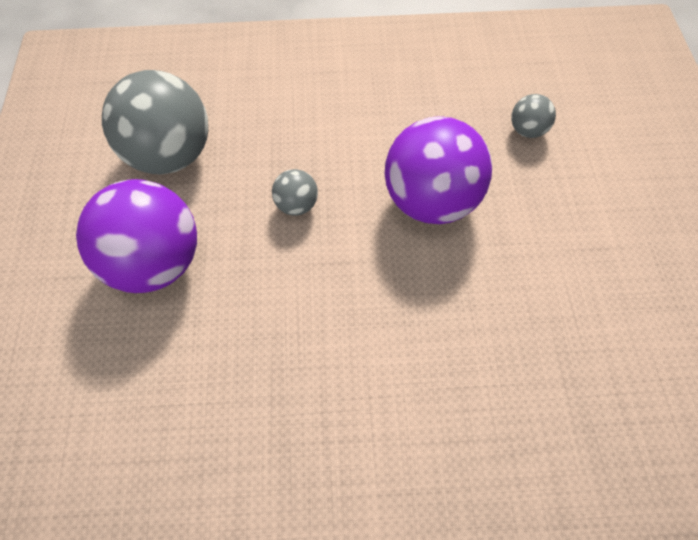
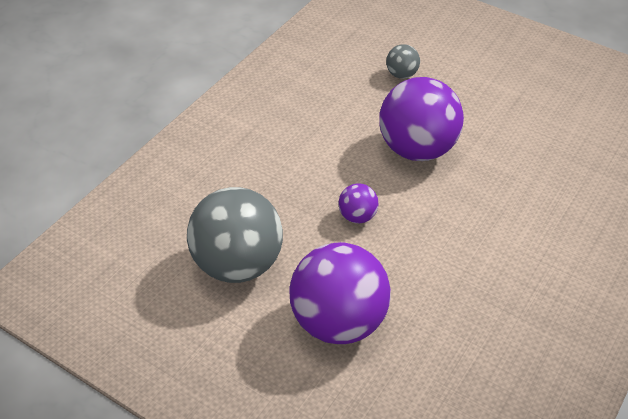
camera: 55 degrees left, 15 degrees down
grey ball [272,169,318,216] -> purple ball [338,183,379,223]

